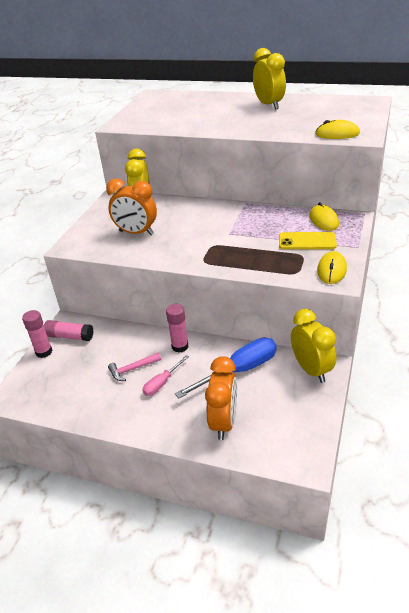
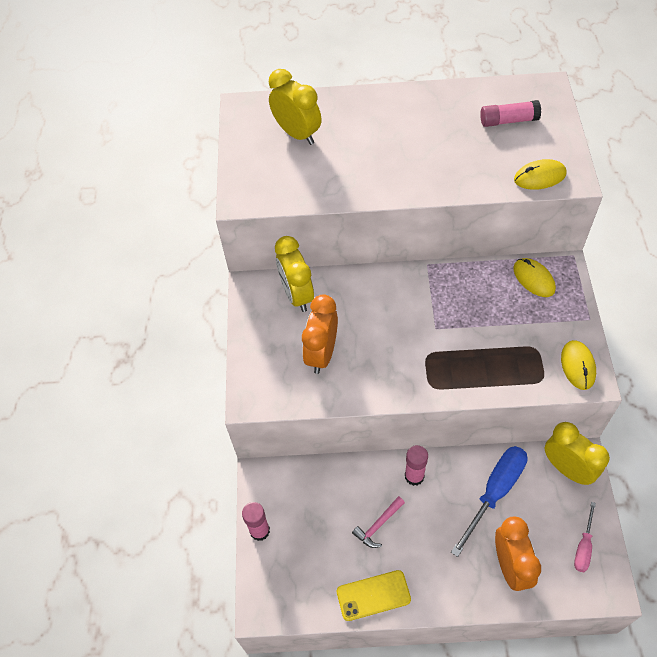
camera: 20 degrees left, 20 degrees up
pink glue stick [44,320,94,341] -> pink glue stick moved to [480,100,541,127]
orange clock [106,179,157,235] -> orange clock turned 105 degrees clockwise [302,294,338,374]
pink screwdriver [143,355,189,396] -> pink screwdriver moved to [574,502,596,572]
yellow clock [253,48,286,110] -> yellow clock moved to [269,69,322,145]
yellow phone [279,232,337,249] -> yellow phone moved to [337,570,411,621]

